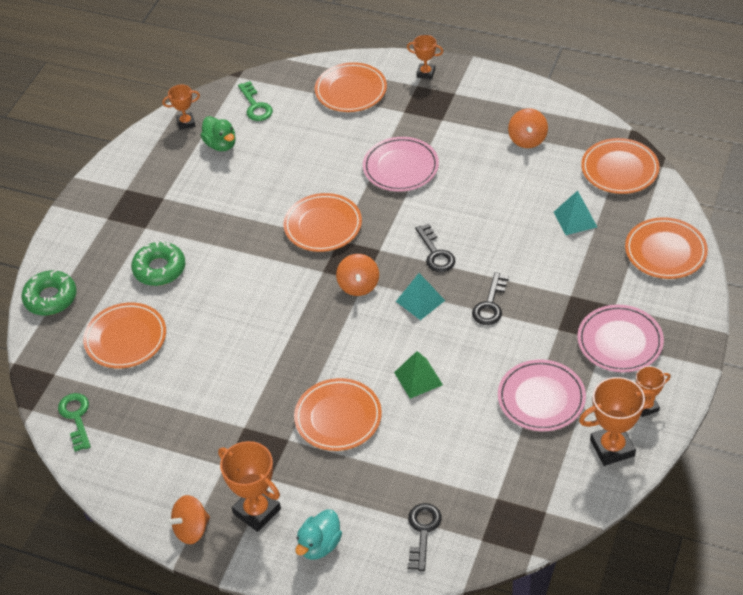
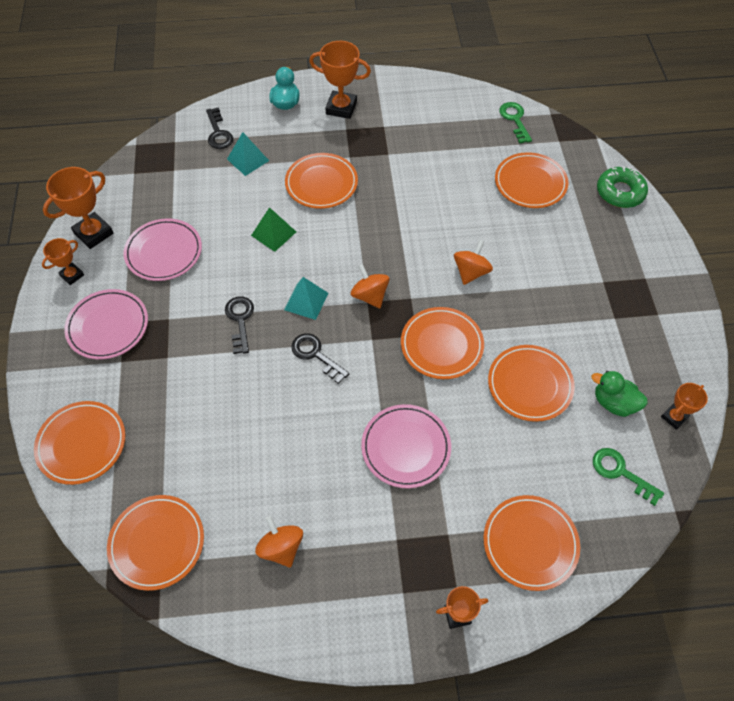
camera: 150 degrees right, 10 degrees up
green key [58,393,91,452] -> green key turned 150 degrees counterclockwise [499,102,532,144]
green donut [131,241,185,286] -> none
orange spinning top [166,495,210,544] -> orange spinning top moved to [454,240,493,285]
turquoise pyramid [554,190,597,235] -> turquoise pyramid moved to [227,132,269,176]
none -> orange plate [488,345,575,422]

